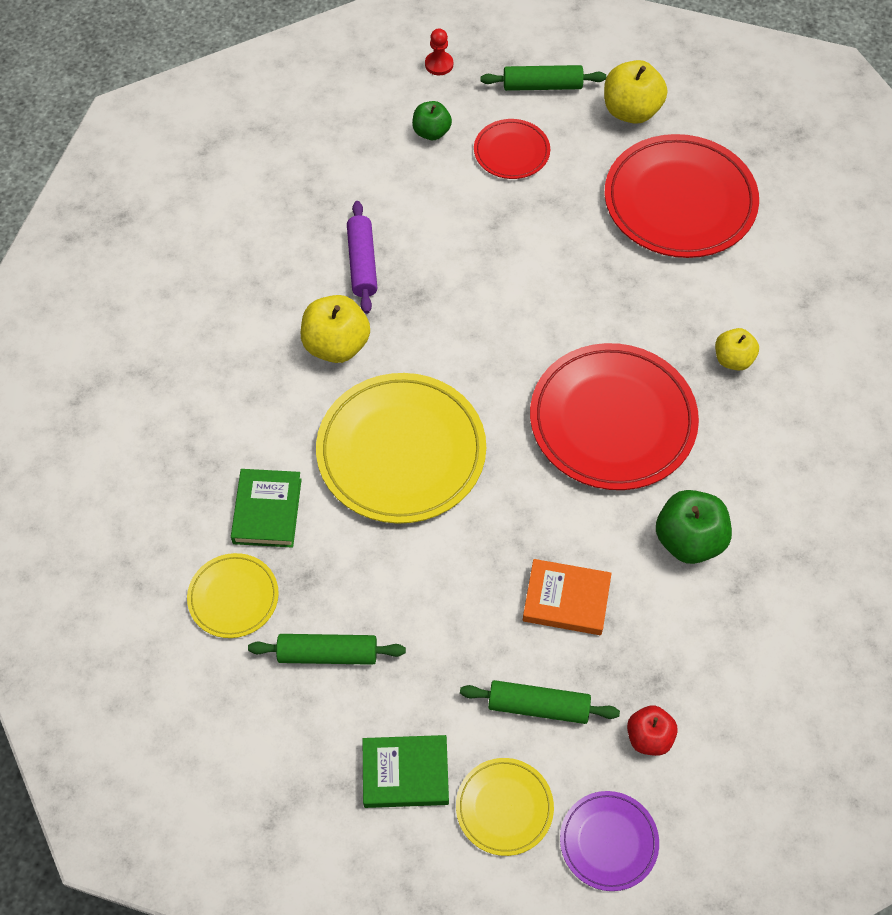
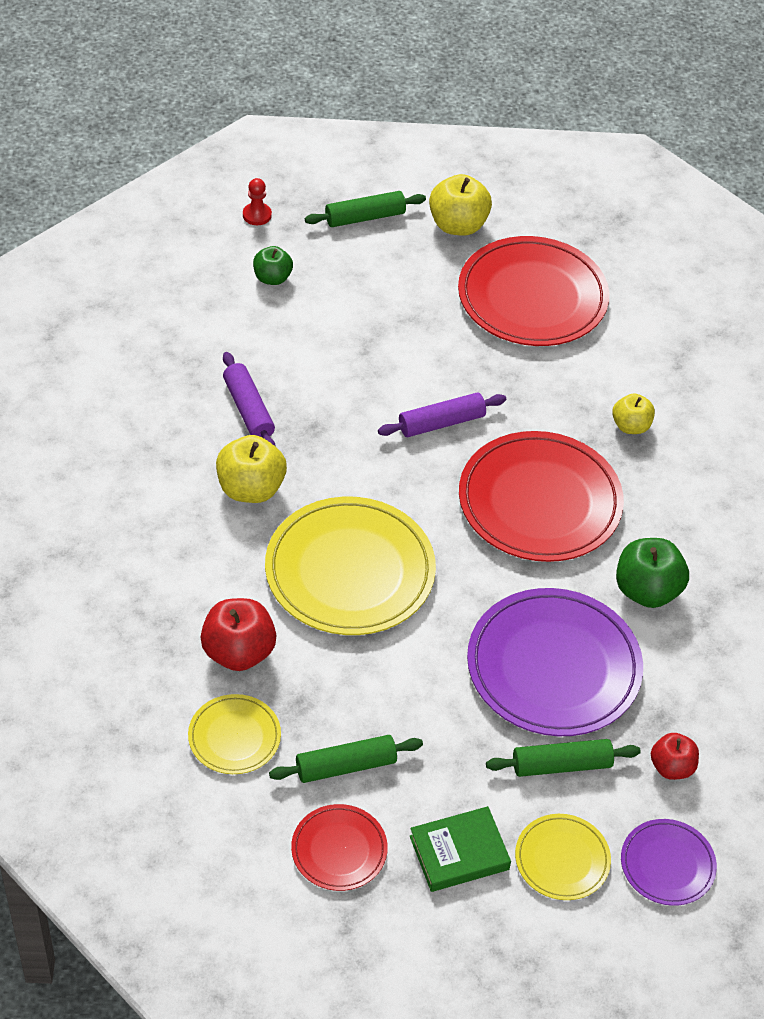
camera: 20 degrees left, 10 degrees down
green book [231,469,302,548] -> red apple [201,598,277,671]
red plate [474,119,550,179] -> red plate moved to [291,804,388,891]
orange book [523,559,612,635] -> purple plate [467,588,643,736]
none -> purple rolling pin [378,392,506,437]

